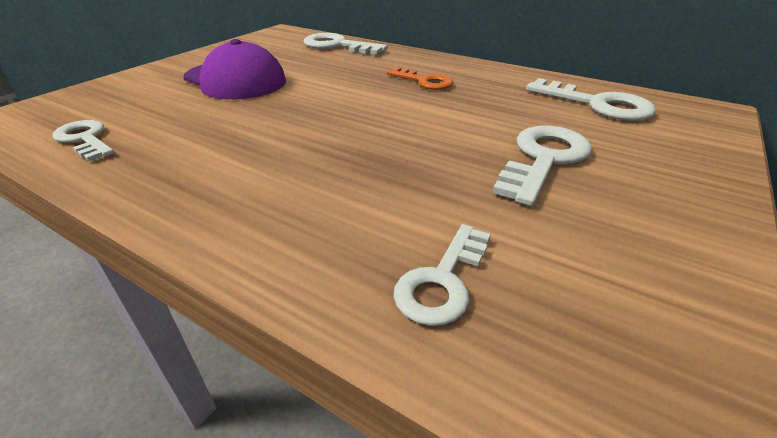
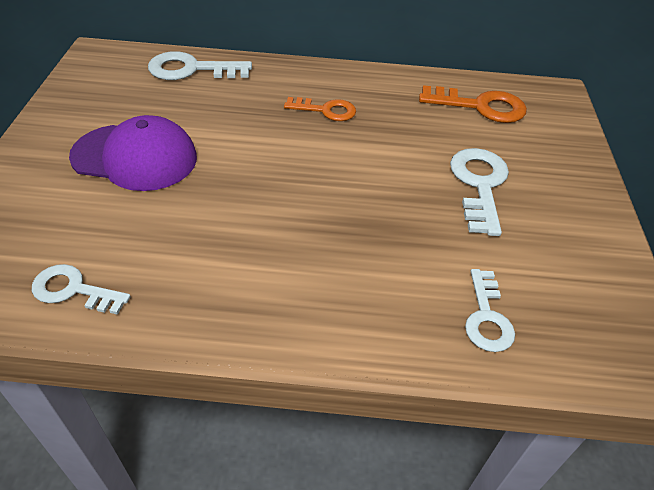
camera: 30 degrees left, 10 degrees up
white key [526,78,656,121] -> orange key [419,85,527,123]

